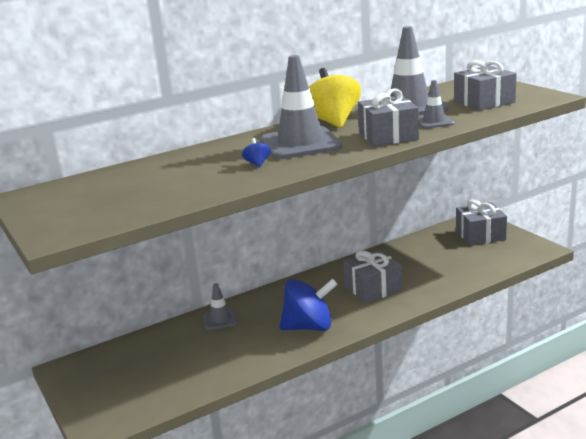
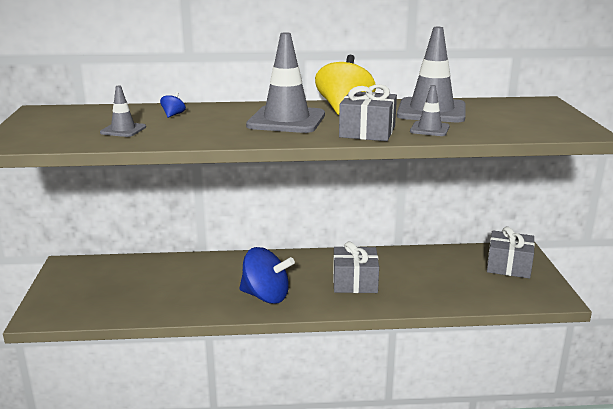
camera: 25 degrees right, 0 degrees up
grey traffic cone [203,283,238,330] -> grey traffic cone moved to [100,86,146,137]
blue spinning top [242,138,271,168] -> blue spinning top moved to [160,92,186,118]
grey gift [454,60,517,110] -> none

